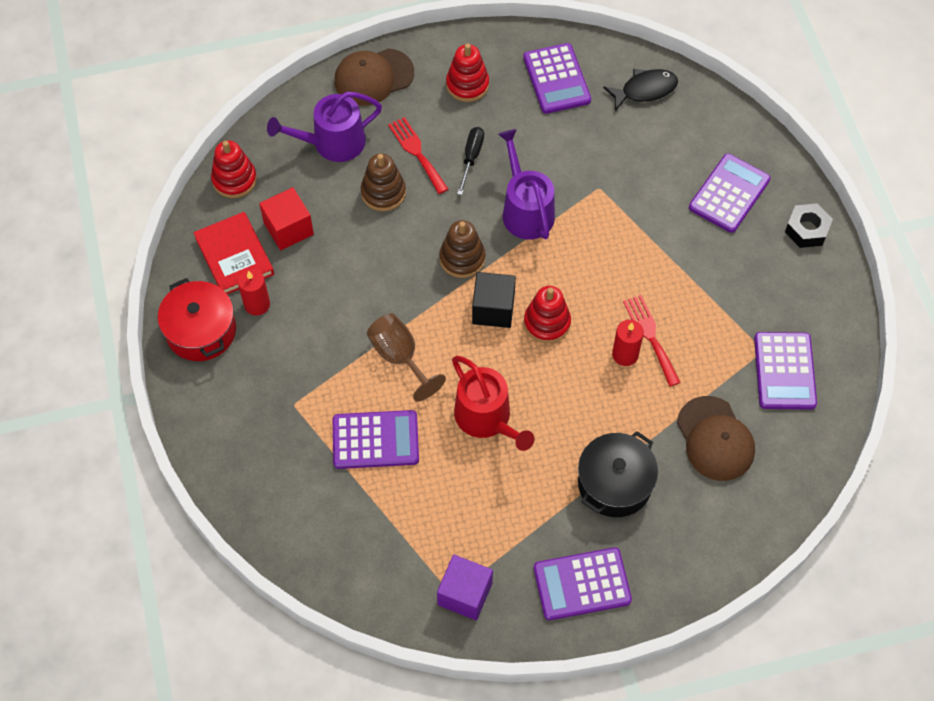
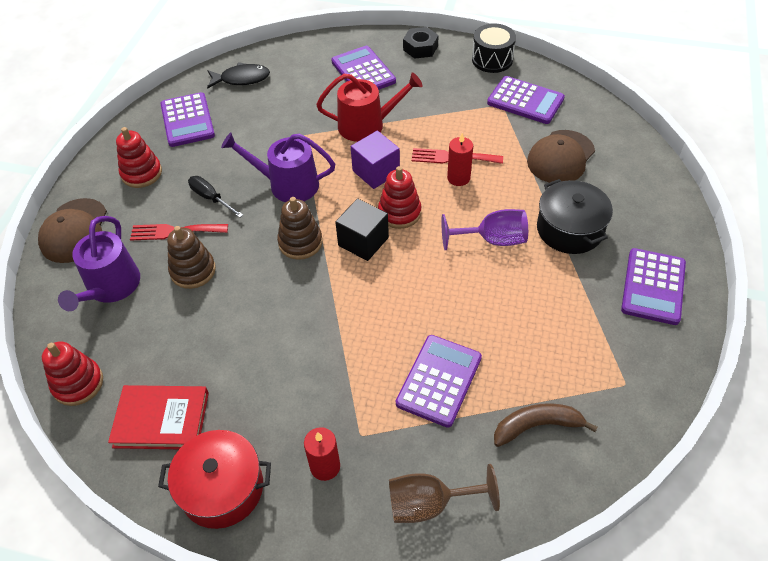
camera: 60 degrees left, 10 degrees down
red candle [238,269,270,316] -> red candle moved to [304,427,340,481]
red cube [259,187,314,250] -> none
brown goblet [367,313,446,401] -> brown goblet moved to [389,464,500,523]
purple cube [437,554,493,621] -> purple cube moved to [351,130,400,189]
red watering can [452,356,534,451] -> red watering can moved to [316,73,423,142]
purple calculator [523,43,591,114] -> purple calculator turned 60 degrees clockwise [161,92,215,147]
black fish [603,69,678,111] -> black fish turned 75 degrees clockwise [207,62,270,89]
brown cap [677,396,755,481] -> brown cap turned 120 degrees clockwise [527,130,595,183]
none -> purple goblet [441,209,528,250]
none -> black drum [472,23,516,73]
none -> brown banana [494,403,598,447]

